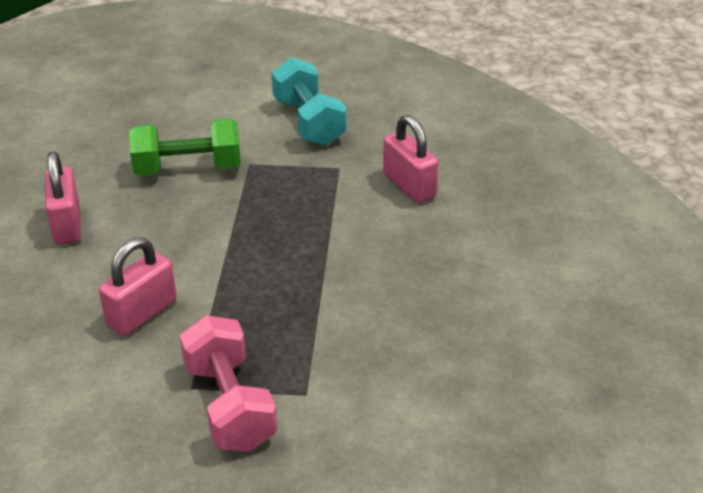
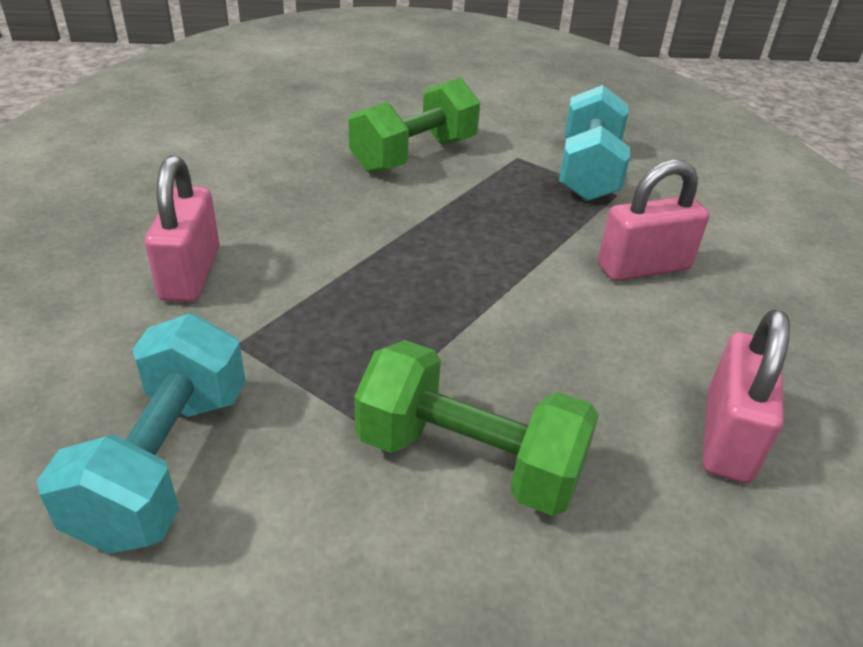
camera: 150 degrees left, 0 degrees up
pink dumbbell [180,315,277,452] -> turquoise dumbbell [559,85,630,201]
none -> green dumbbell [348,78,480,174]

